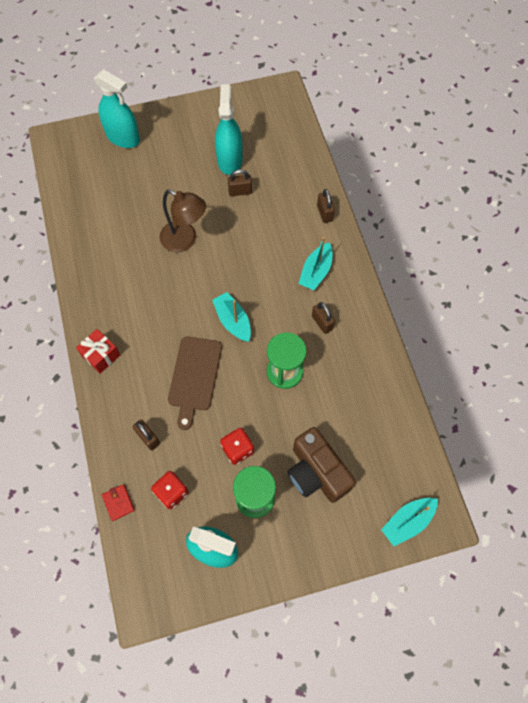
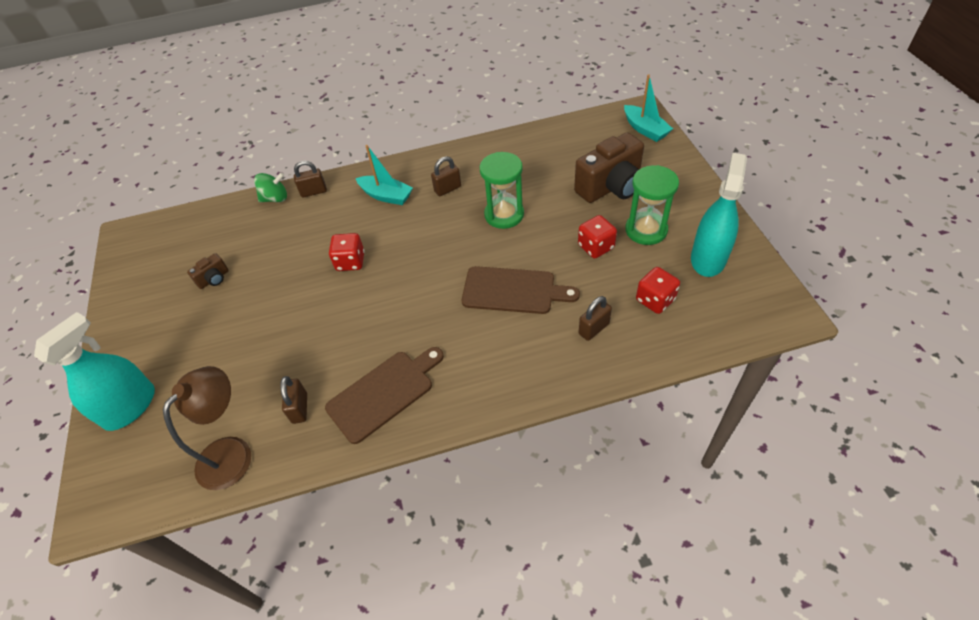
camera: 85 degrees left, 15 degrees down
red gift [76,329,120,374] -> none
red wallet [102,484,135,521] -> none
brown lamp [160,189,206,252] -> brown lamp moved to [163,366,251,490]
turquoise boat [212,292,251,342] -> none
turquoise spray bottle [215,84,243,175] -> brown camera [187,253,229,289]
brown padlock [228,169,252,196] -> brown padlock moved to [280,376,307,424]
none -> green spinning top [254,172,287,202]
none -> brown cutting board [325,347,444,444]
none -> red dice [329,233,365,271]

